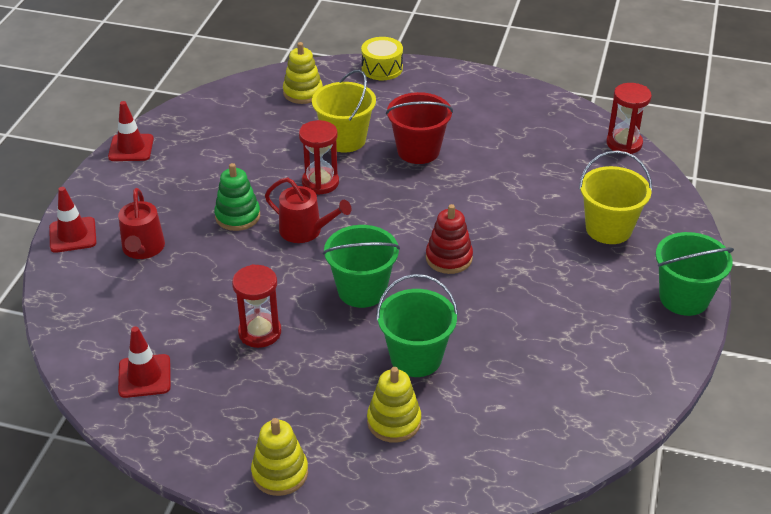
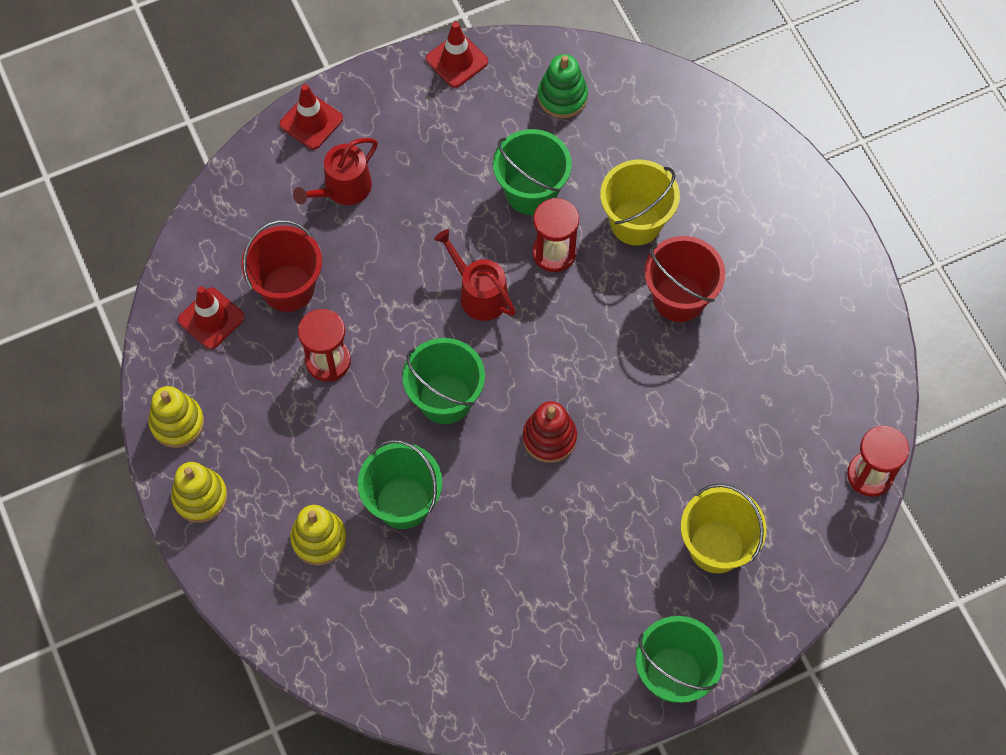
camera: 50 degrees right, 25 degrees up
green stacking toy [214,163,260,231] -> green stacking toy moved to [538,54,588,118]
red watering can [265,177,351,243] -> red watering can turned 150 degrees clockwise [434,229,516,321]
yellow stacking toy [283,42,323,104] -> yellow stacking toy moved to [148,386,204,448]
yellow drum [361,37,403,80] -> none
none -> red bucket [241,220,322,312]
none -> green bucket [493,129,572,215]

